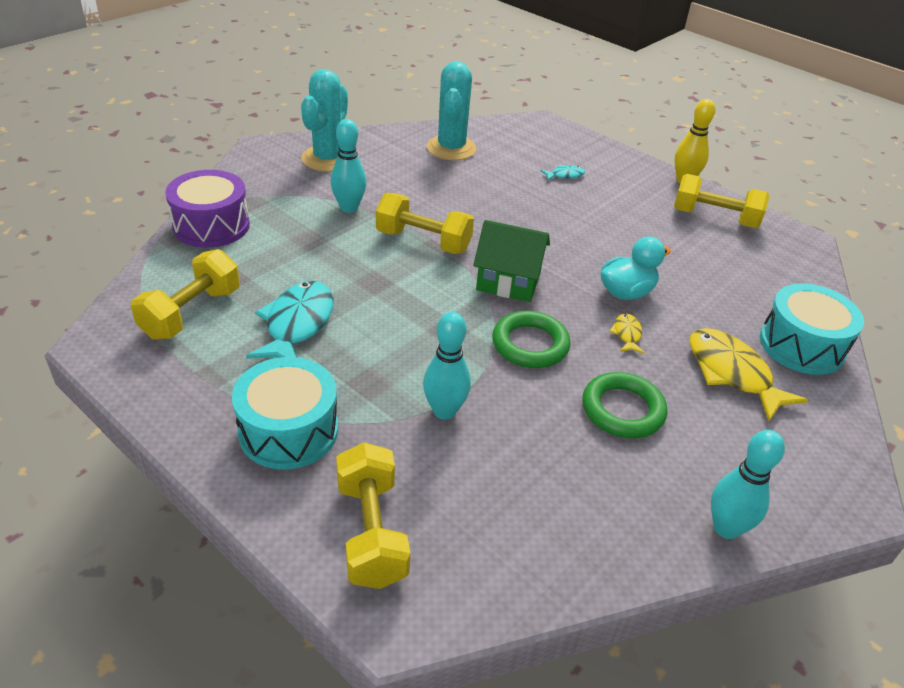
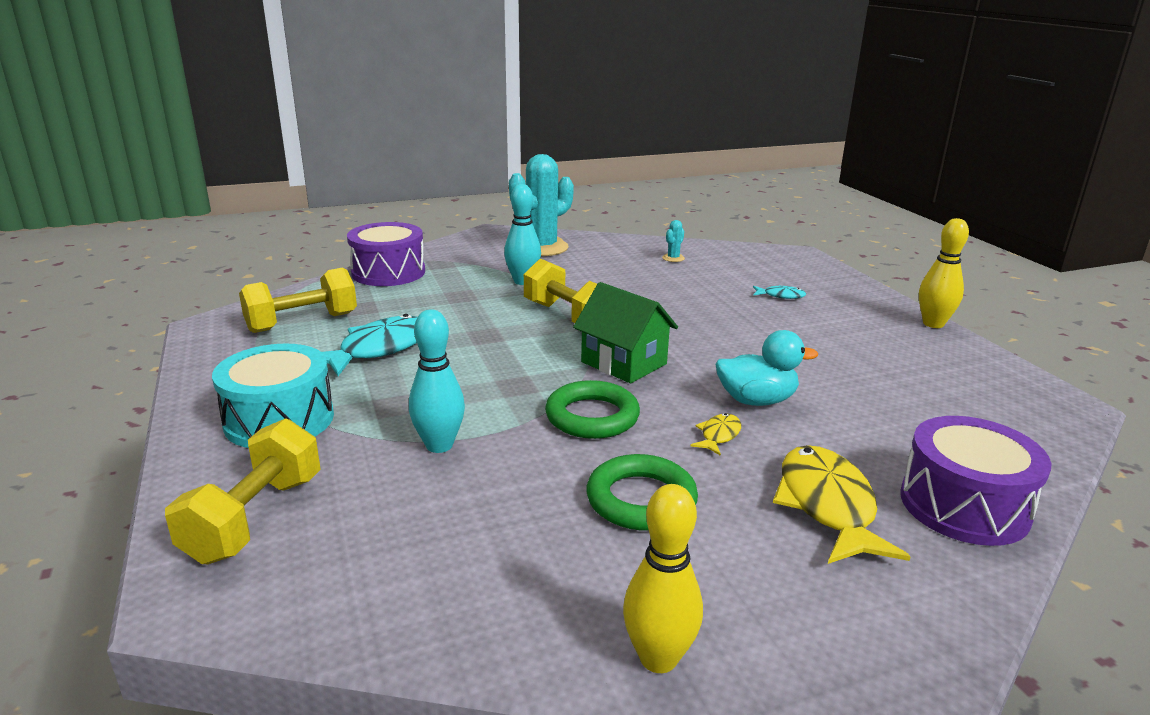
camera: 30 degrees right, 15 degrees down
turquoise cactus [427,61,477,160] -> turquoise cactus [662,220,685,262], size x0.41
yellow dumbbell [674,174,770,228] -> none
turquoise bowling pin [711,430,785,539] -> yellow bowling pin [623,484,703,673]
turquoise drum [760,283,864,375] -> purple drum [900,416,1052,546]

